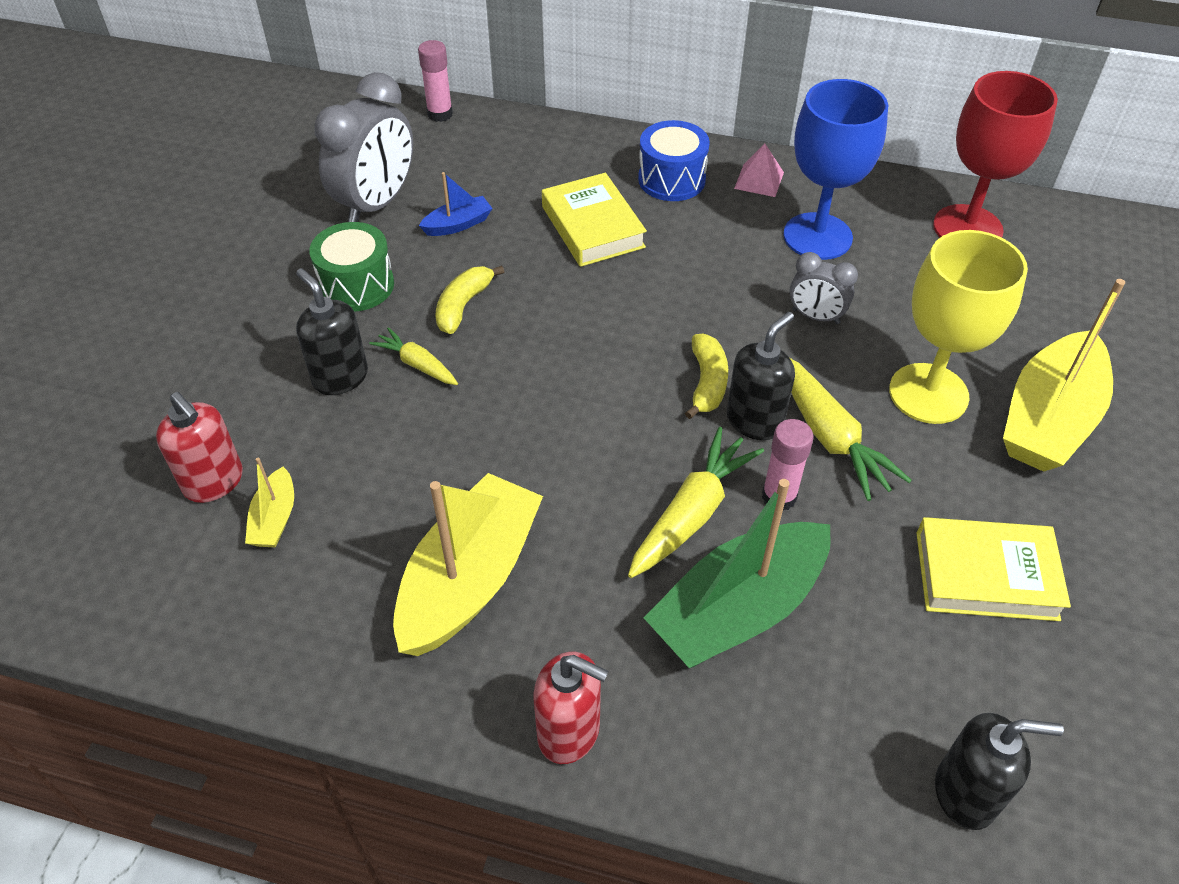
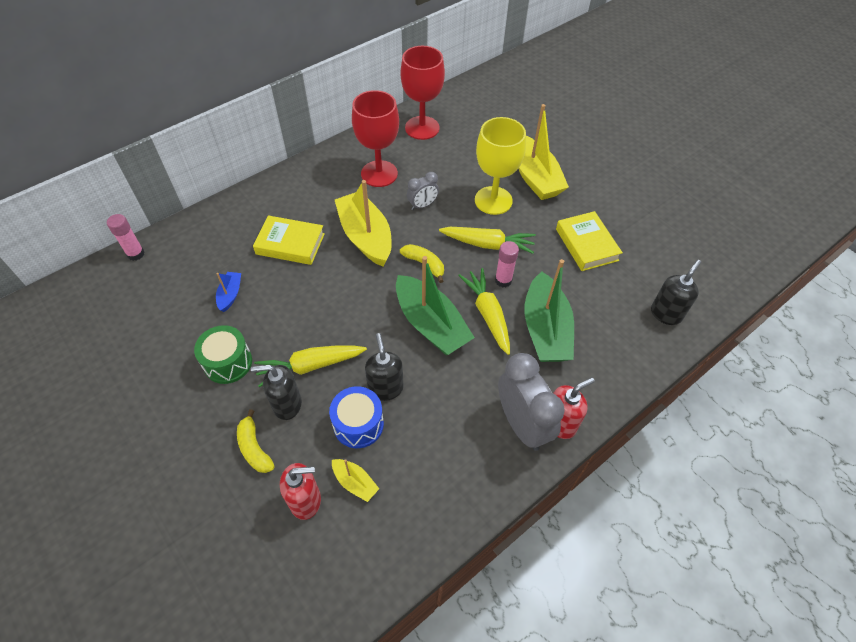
camera: 55 degrees left, 5 degrees up
grey clock [314,72,413,222] -> grey clock moved to [498,353,565,451]
yellow carrot [369,327,458,385] -> yellow carrot [254,346,367,387], size x1.70
yellow boat [393,473,543,656] -> yellow boat moved to [335,180,392,266]
yellow banana [435,265,504,334] -> yellow banana moved to [237,409,275,473]
blue drum [638,120,710,201] -> blue drum moved to [329,386,384,448]
black soap dispenser [727,312,795,440] -> black soap dispenser moved to [365,333,404,401]
pink pyramid [734,144,784,197] -> none
blue goblet [783,79,888,260] -> red goblet [352,90,399,187]
yellow book [916,517,1071,621] -> yellow book turned 60 degrees counterclockwise [556,211,623,271]
none -> green boat [396,256,475,355]

